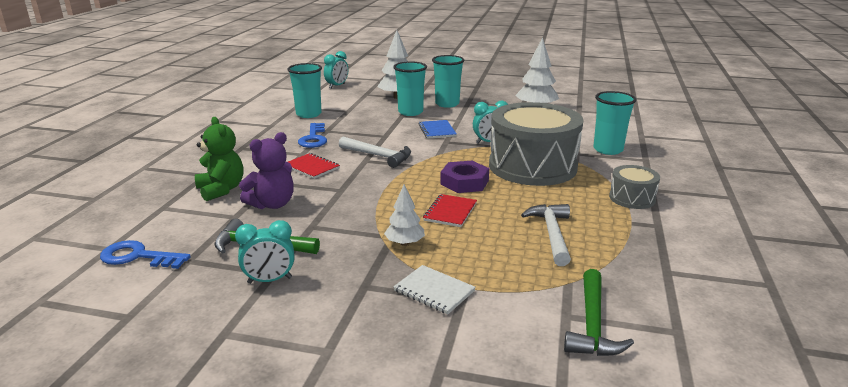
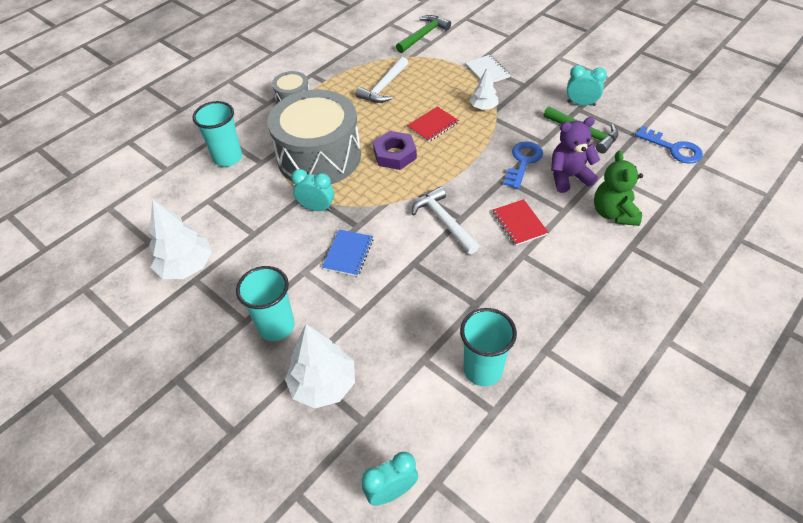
camera: 150 degrees left, 25 degrees up
blue key [298,123,327,148] -> blue key moved to [503,141,543,189]
turquoise cup [393,62,427,116] -> none

